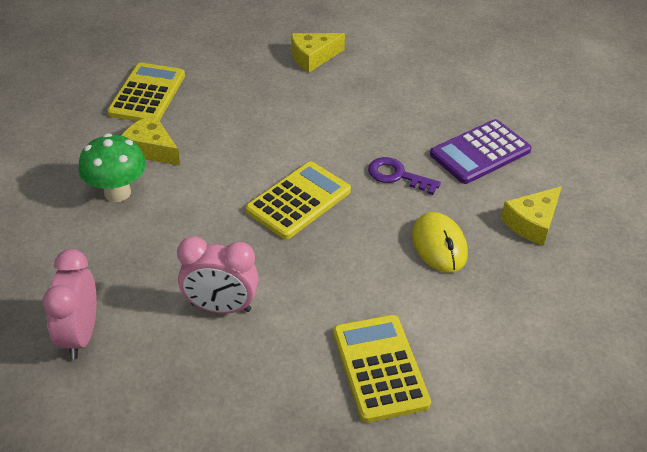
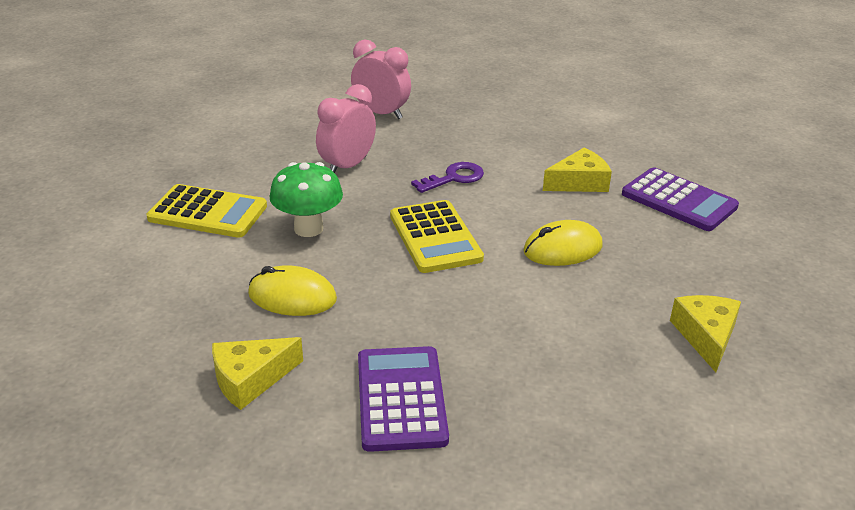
camera: 120 degrees right, 10 degrees down
green mushroom [79,134,146,202] -> green mushroom moved to [269,162,343,237]
yellow calculator [107,63,185,121] -> purple calculator [622,167,739,231]
purple key [368,157,441,195] -> purple key moved to [411,162,484,193]
yellow cheese [501,186,562,246] -> yellow cheese turned 105 degrees counterclockwise [212,337,303,410]
none -> yellow mouse [523,220,603,266]

